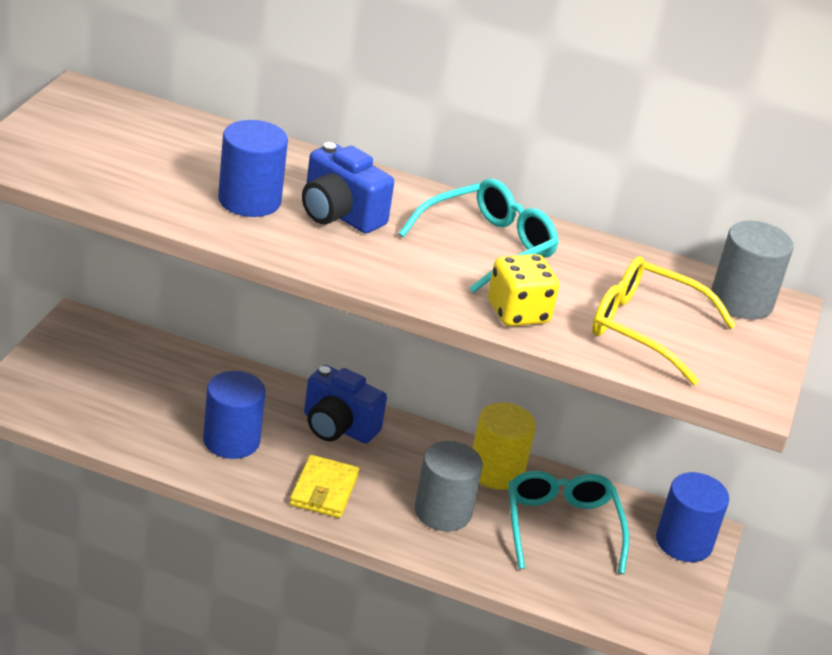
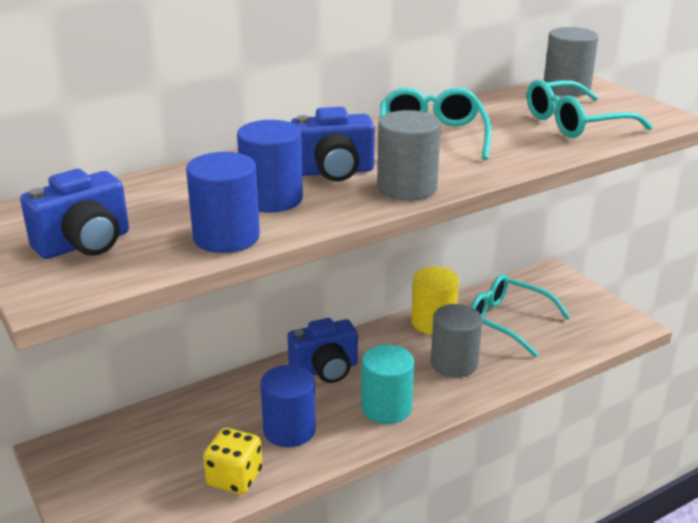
camera: 45 degrees left, 5 degrees down
yellow wallet [290,455,359,518] -> turquoise cylinder [361,345,414,424]
yellow dice [488,254,560,326] -> yellow dice moved to [203,428,262,494]
yellow glasses [592,256,736,385] -> turquoise glasses [527,79,653,138]
blue cylinder [656,472,729,562] -> blue cylinder moved to [186,152,260,253]
none -> blue camera [20,169,129,259]
none -> grey cylinder [377,110,441,201]

